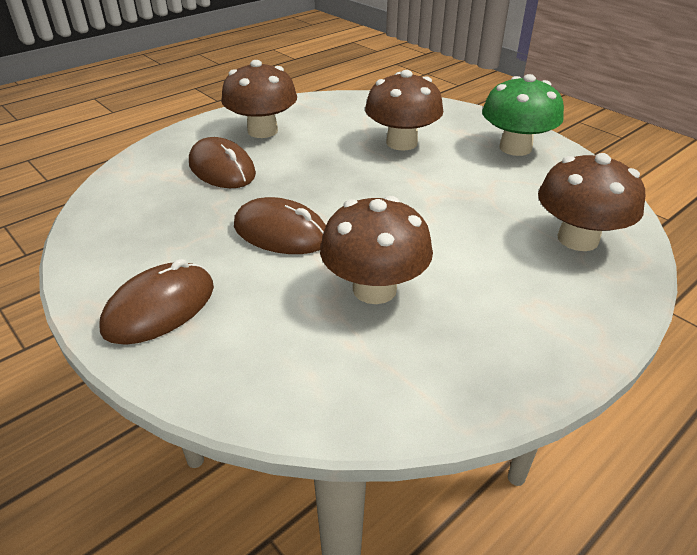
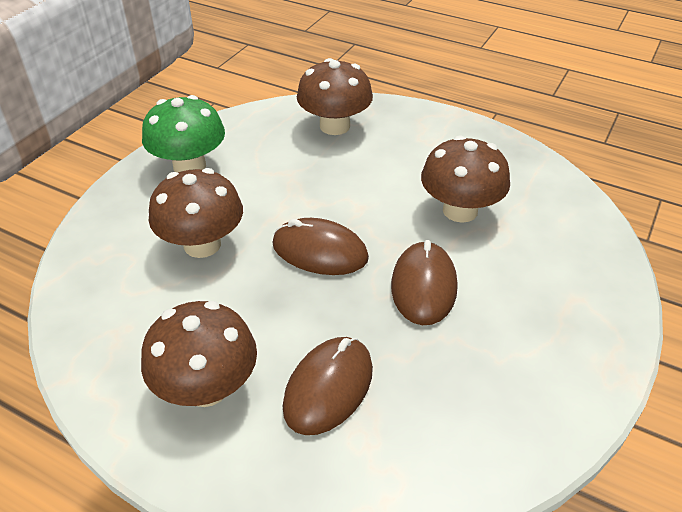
camera: 110 degrees left, 5 degrees up
brown mouse [99,259,214,345] -> brown mouse moved to [272,218,369,275]

